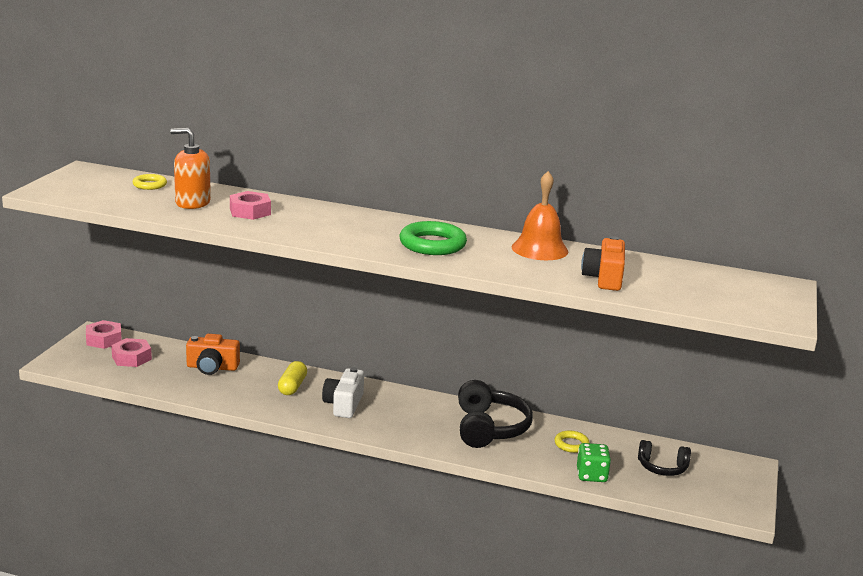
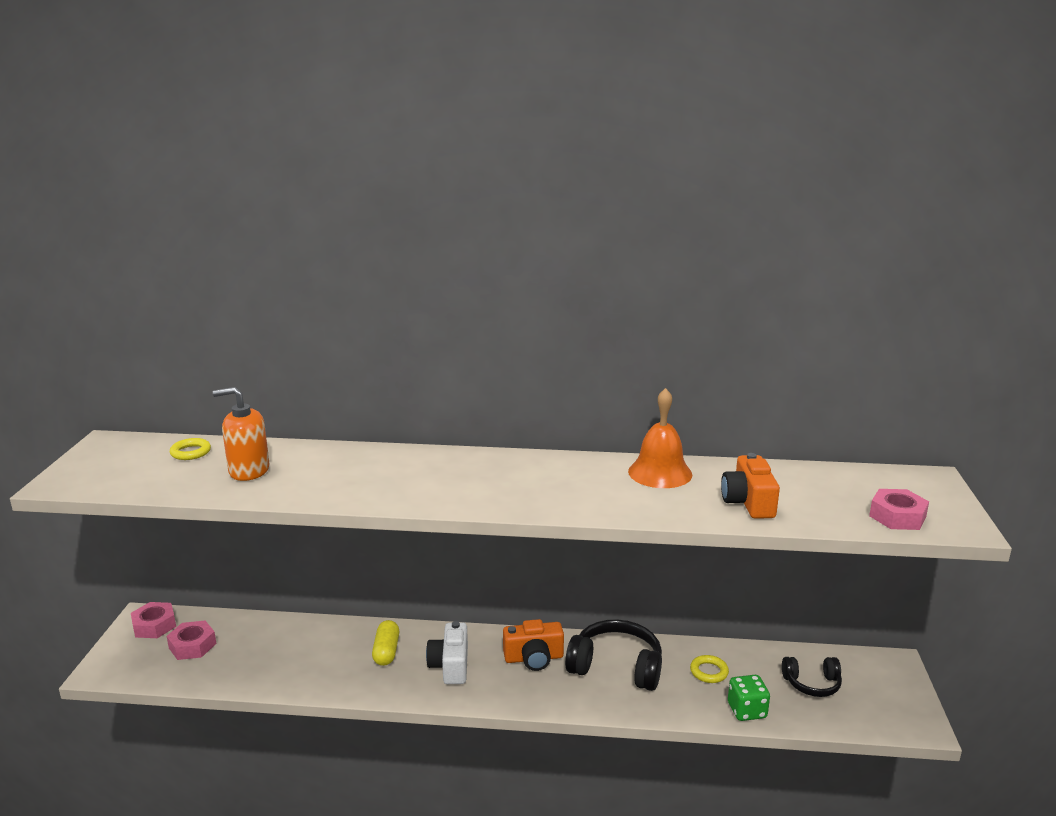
camera: 10 degrees left, 0 degrees up
orange camera [186,334,240,375] -> orange camera moved to [503,619,564,671]
pink nut [230,191,271,220] -> pink nut moved to [869,489,929,530]
green ring [399,221,467,255] -> none
black headphones [458,380,533,448] -> black headphones turned 60 degrees counterclockwise [565,619,662,691]

